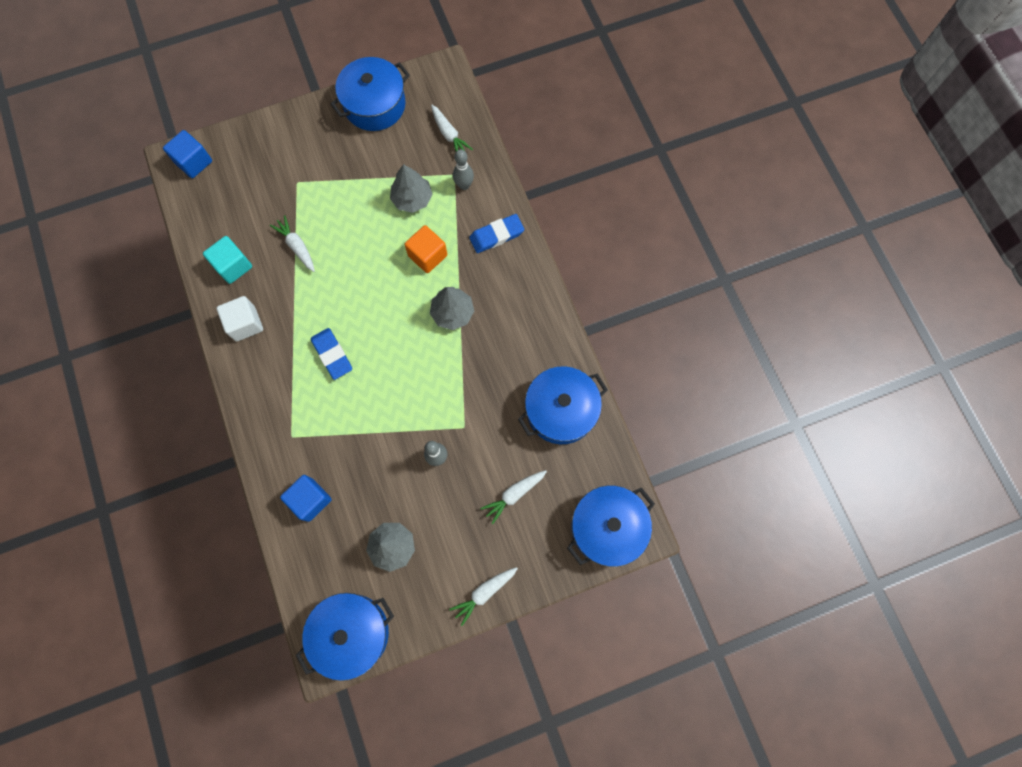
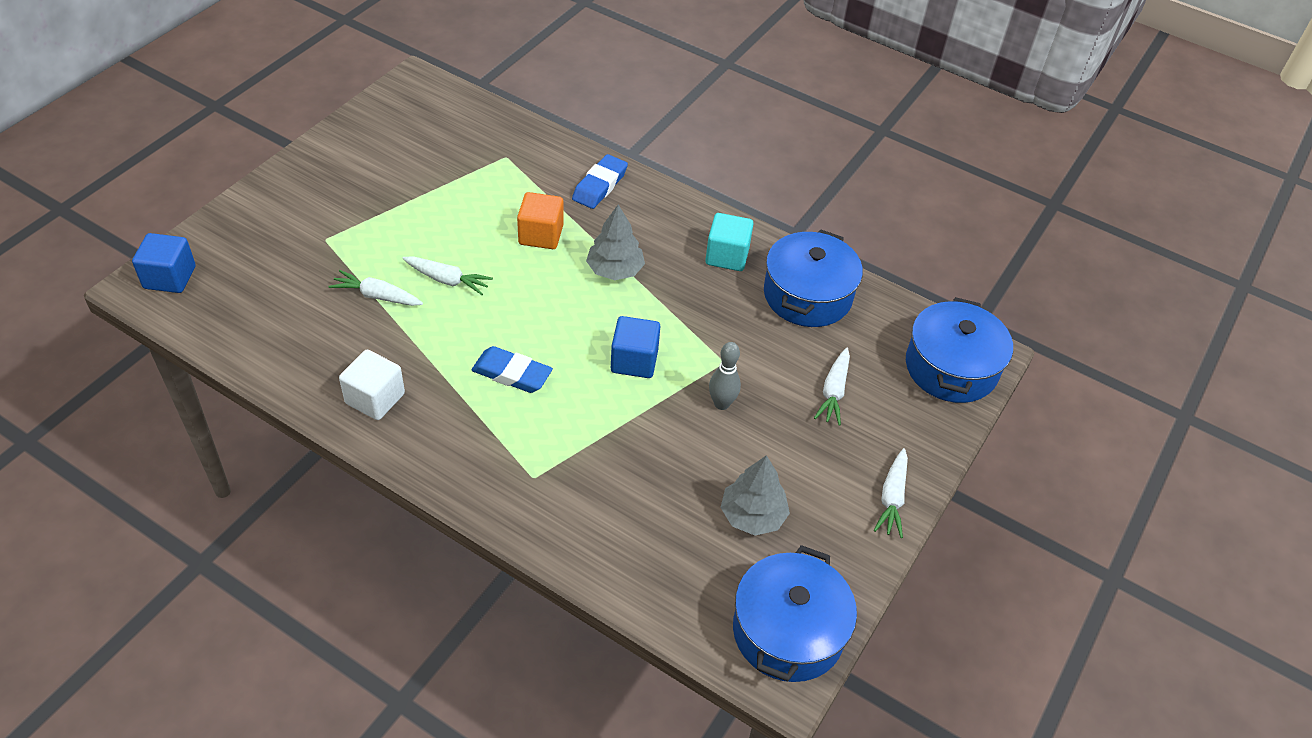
camera: 40 degrees left, 25 degrees down
turquoise cube [203,236,252,284] -> turquoise cube moved to [705,213,754,271]
blue cube [280,475,332,522] -> blue cube moved to [611,316,660,378]
blue pot [330,57,410,131] -> none
grey tree [390,164,433,213] -> none
white carrot [431,105,473,151] -> white carrot moved to [402,256,493,295]
grey bowling pin [453,149,474,190] -> none

